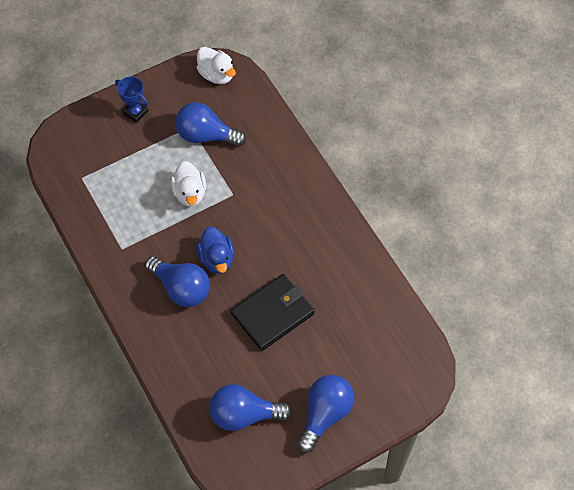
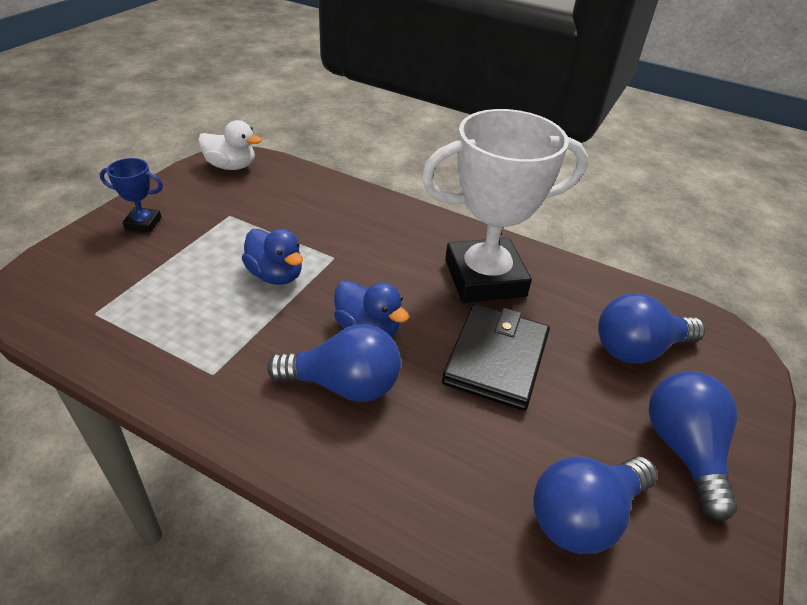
camera: 35 degrees left, 20 degrees down
white duck [171,161,206,207] -> blue duck [242,229,303,285]
blue light bulb [175,102,246,147] -> blue light bulb moved to [598,293,705,364]
none -> white trophy [421,109,588,303]

